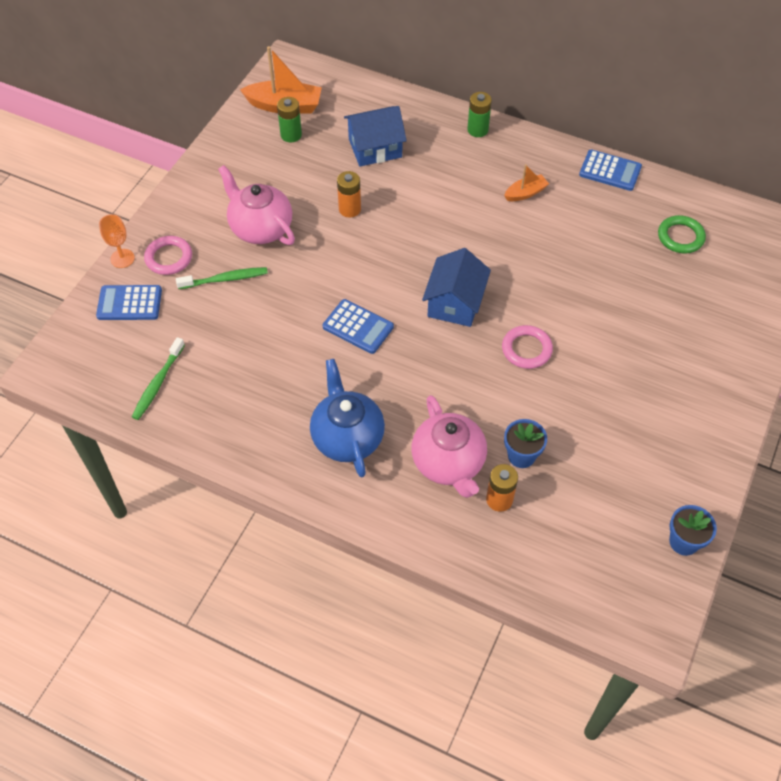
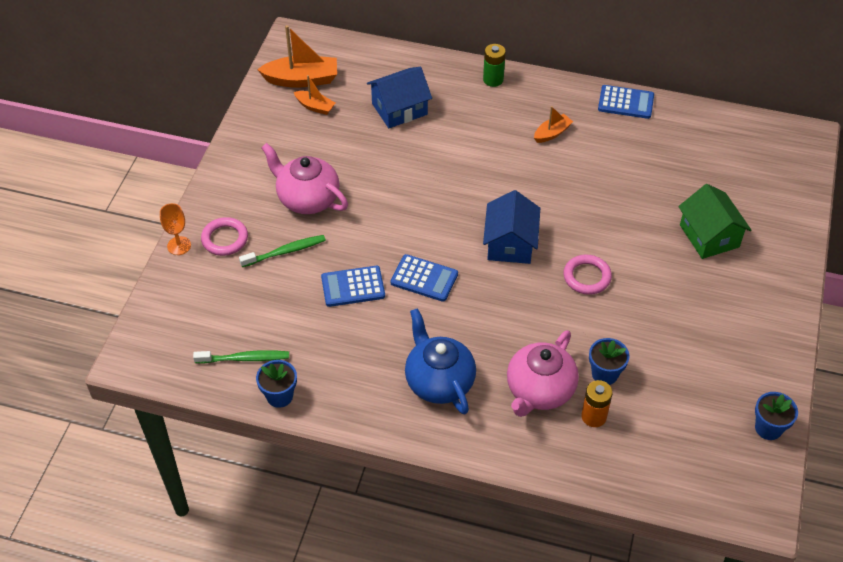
camera: 10 degrees left, 5 degrees down
blue calculator [96,285,162,320] -> blue calculator moved to [321,266,385,307]
green toothbrush [132,337,185,420] -> green toothbrush turned 105 degrees counterclockwise [193,350,289,364]
green battery [277,97,302,142] -> orange boat [294,75,335,115]
orange battery [337,171,361,218] -> none
pink teapot [412,395,487,498] -> pink teapot turned 60 degrees clockwise [507,330,579,417]
green ring [658,215,706,254] -> none
none -> blue flower pot [256,360,297,408]
none -> green house [678,184,751,259]

